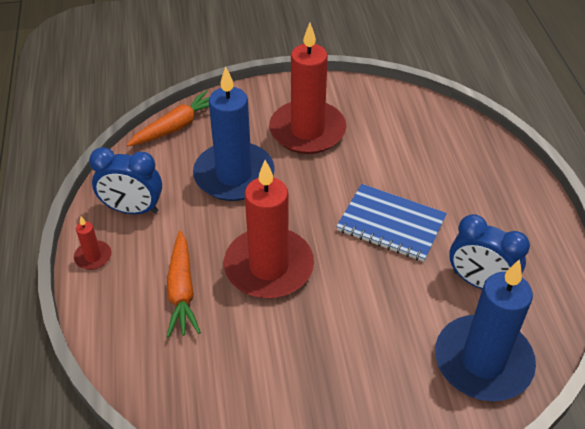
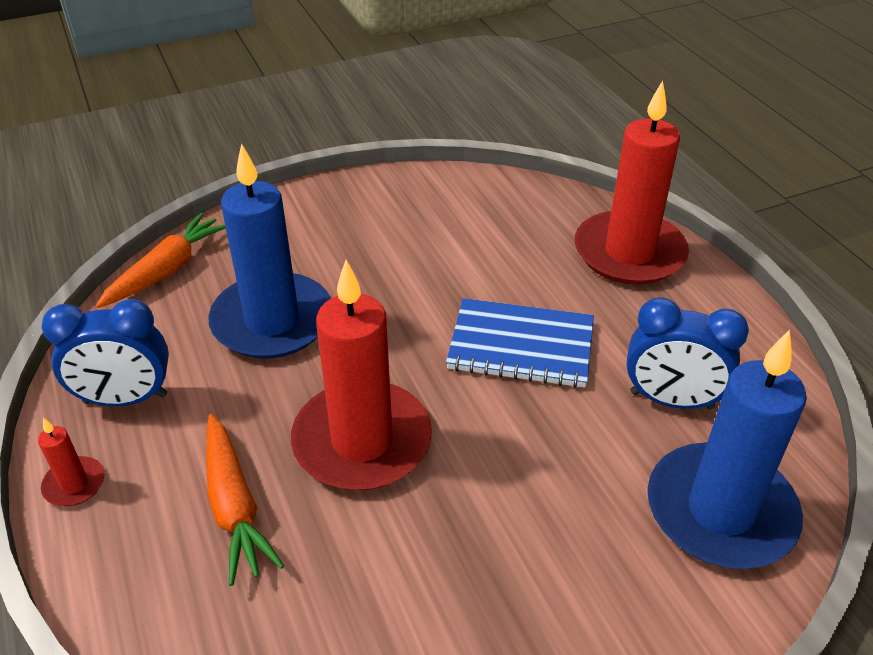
camera: 15 degrees left, 5 degrees down
red candle [269,23,346,154] -> red candle moved to [575,80,689,285]

